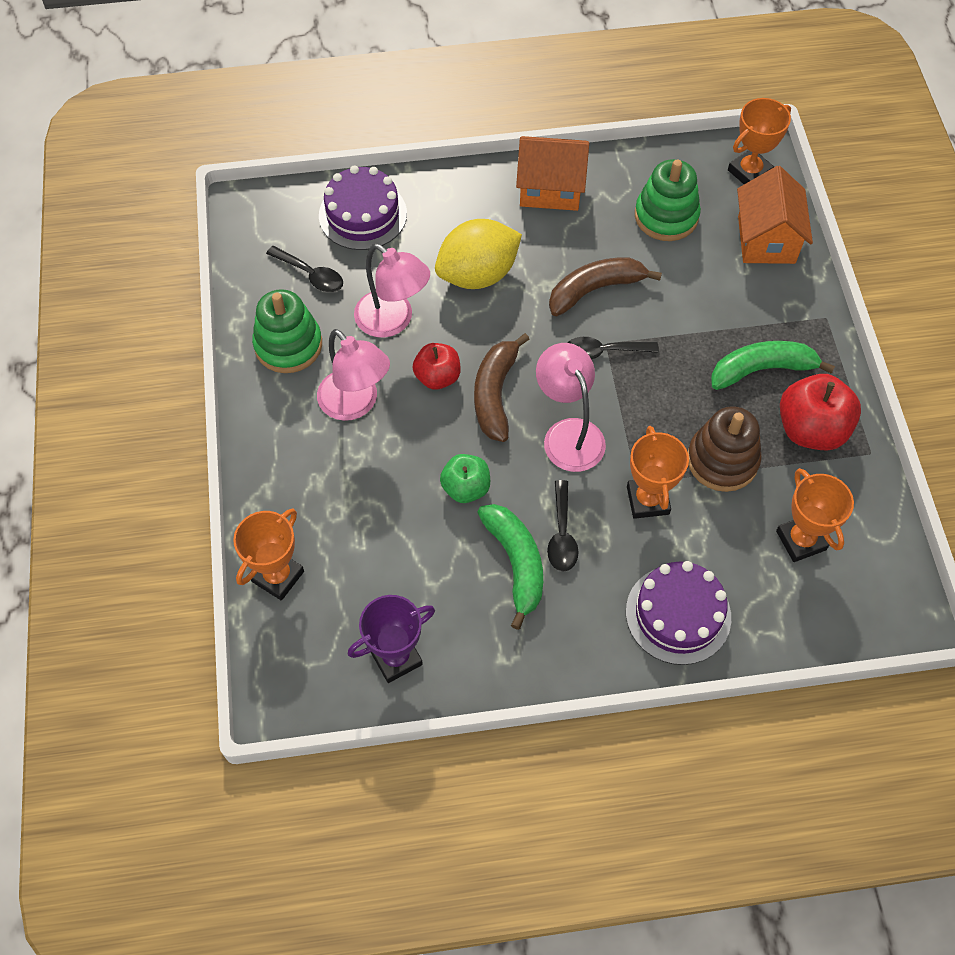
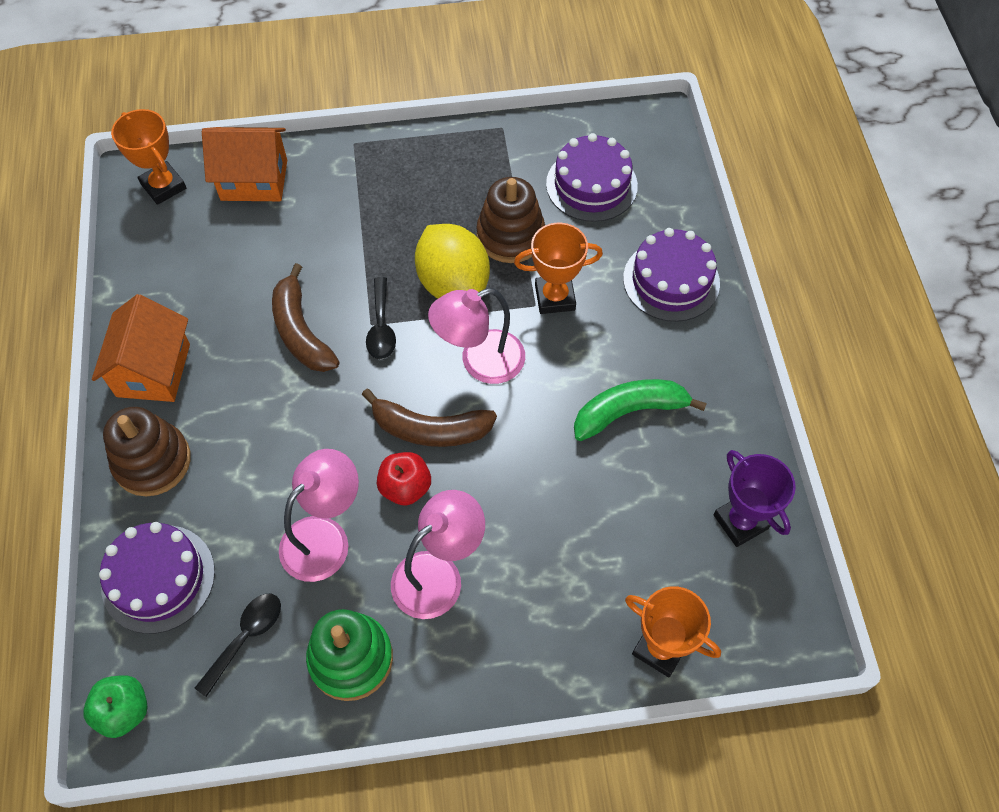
camera: 90 degrees left, 0 degrees up
yellow lemon [435,219,522,289] -> yellow lemon moved to [415,224,490,299]
green apple [440,454,490,503] -> green apple moved to [83,675,148,738]
black spoon [547,480,578,572] -> none
green stacking toy [635,159,701,241] -> none
green banana [711,341,835,390] -> none
orange trophy [776,468,854,562] -> purple cake [546,133,638,222]
red apple [780,374,861,451] -> none
none -> brown stacking toy [103,407,191,496]

